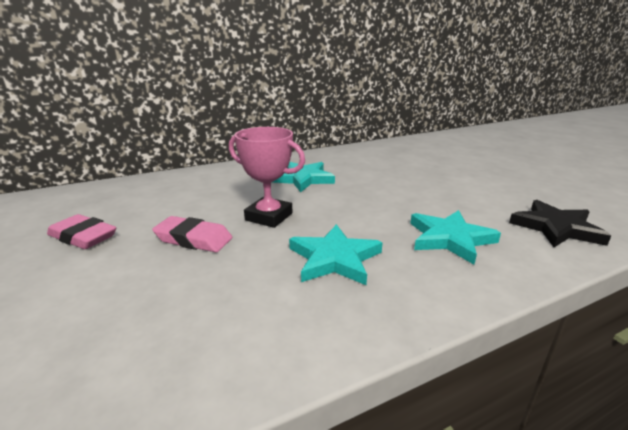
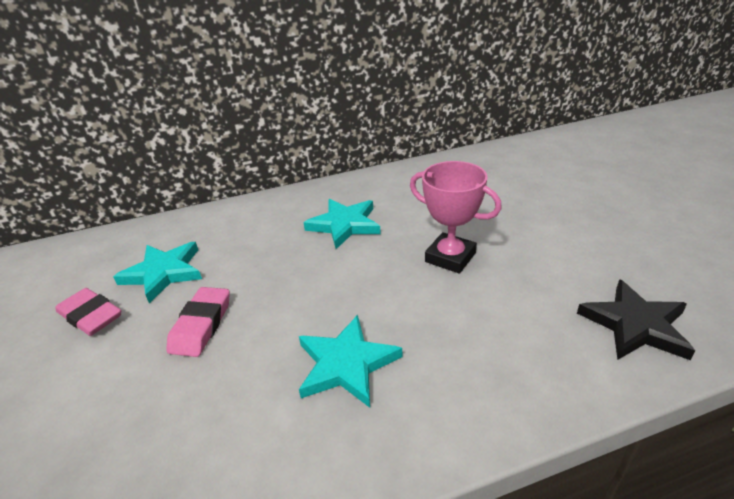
camera: 10 degrees right, 10 degrees up
pink eraser [152,216,232,252] -> pink eraser turned 75 degrees clockwise [166,287,230,357]
pink trophy [229,127,305,228] -> pink trophy moved to [410,161,502,274]
turquoise star [410,210,501,264] -> turquoise star moved to [113,242,202,303]

